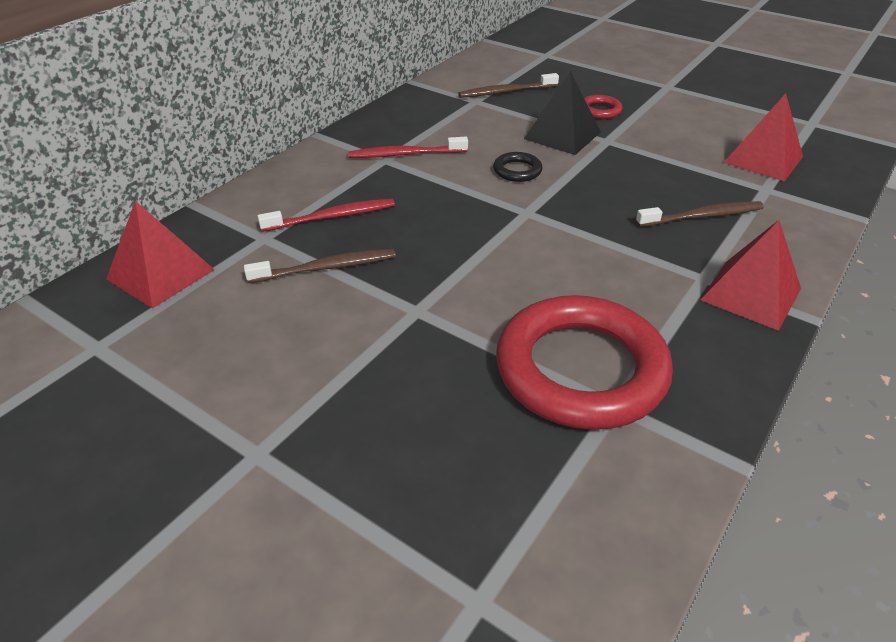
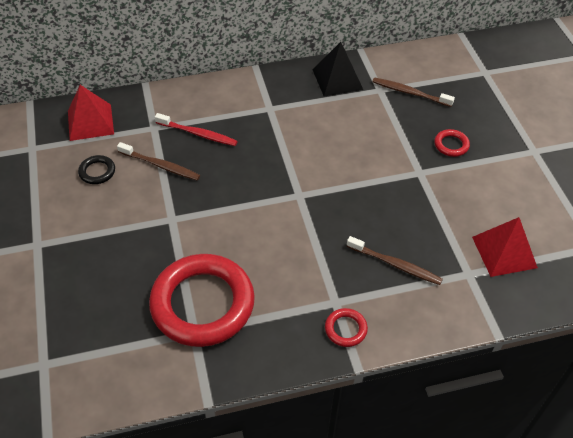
camera: 40 degrees right, 10 degrees up
red toothbrush [348,137,468,158] -> none
black ring [493,152,542,182] -> black ring moved to [78,155,115,184]
black pyramid [524,71,601,155] -> black pyramid moved to [313,42,363,97]
red pyramid [700,220,801,331] -> red ring [325,308,368,347]

